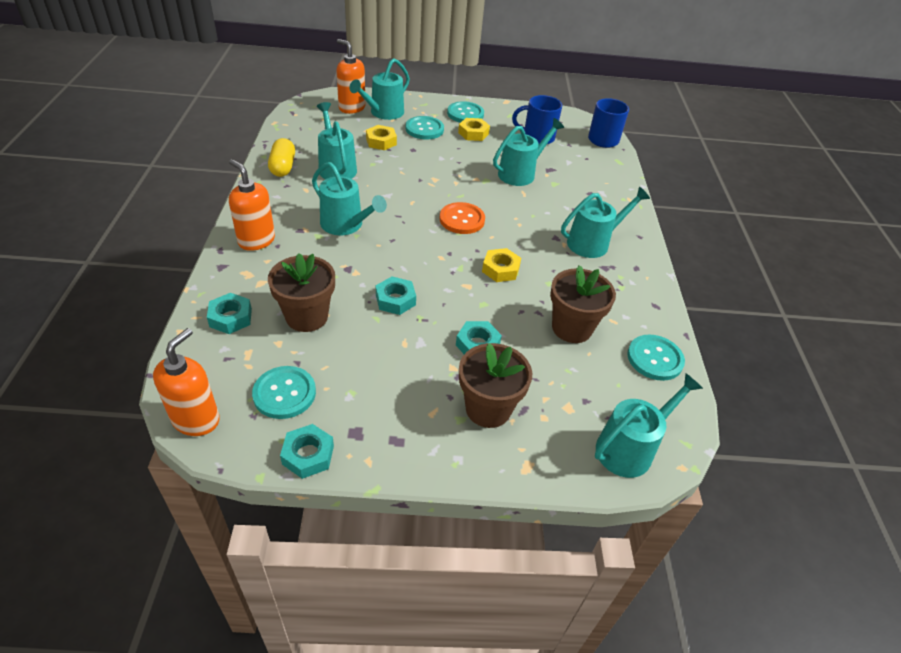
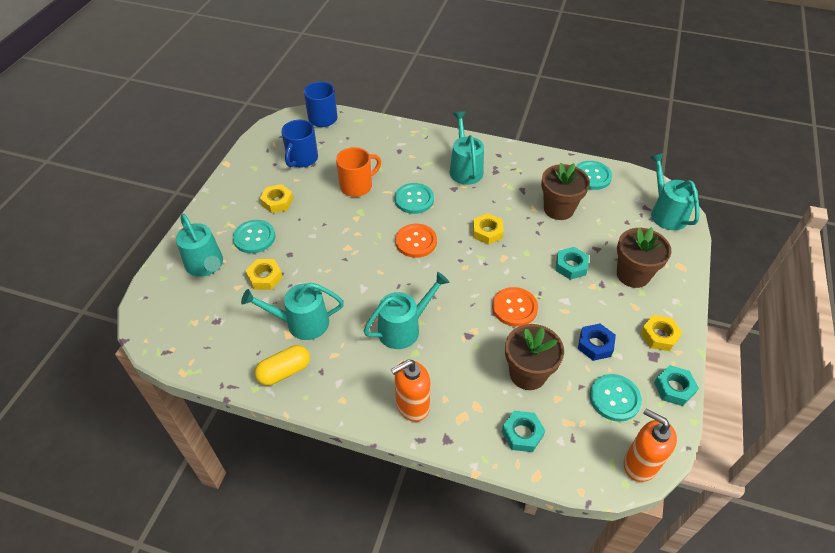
camera: 70 degrees left, 5 degrees up
yellow capsule [268,138,295,177] -> yellow capsule turned 45 degrees counterclockwise [255,345,310,386]
orange soap dispenser [336,39,366,114] -> none
turquoise nut [376,276,416,315] -> orange button [492,287,538,327]
turquoise button [447,101,484,123] -> turquoise button moved to [395,183,434,214]
turquoise watering can [493,118,564,186] -> orange mug [336,147,381,197]
none -> blue nut [578,324,616,361]
none -> yellow nut [640,315,682,351]

